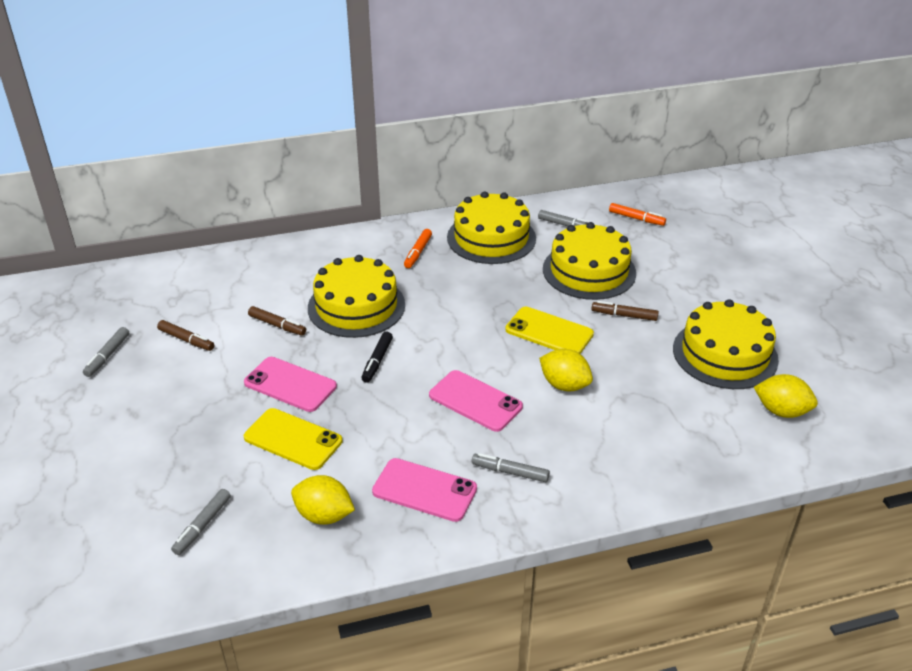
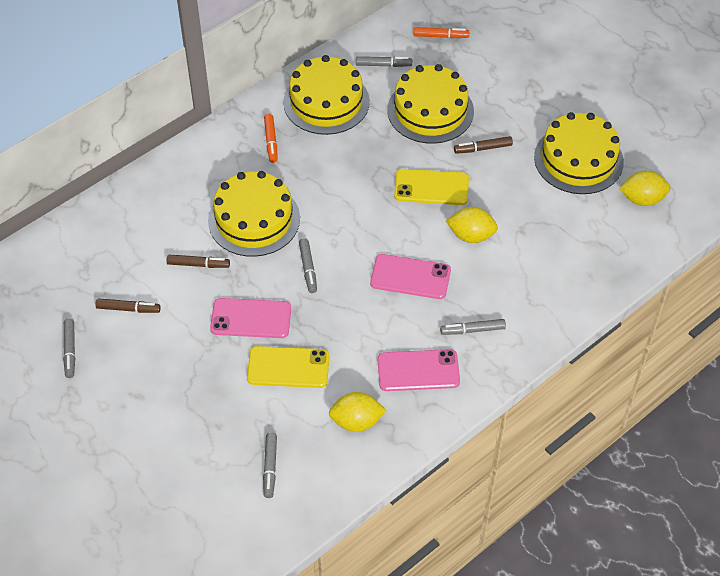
camera: 25 degrees left, 15 degrees up
black marker [361,332,393,383] -> grey marker [299,238,317,293]

